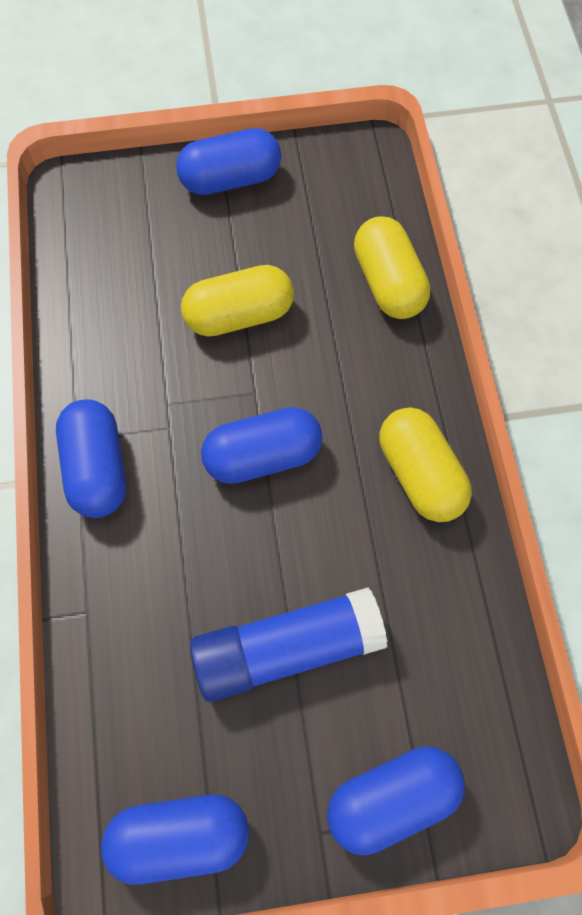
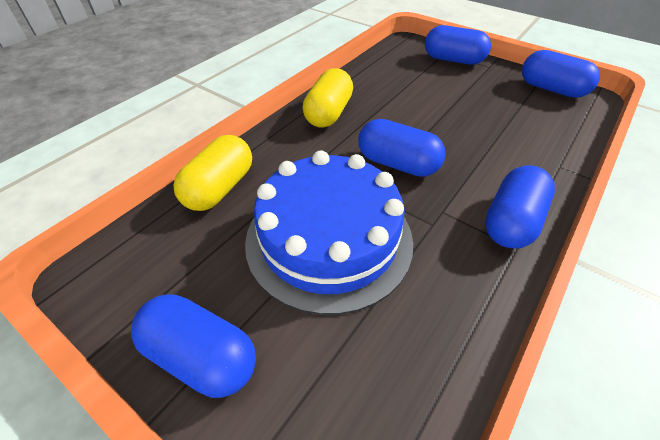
camera: 135 degrees left, 20 degrees down
yellow capsule [181,265,294,337] -> blue cake [245,150,413,315]
blue glue stick [190,587,388,702] -> none

